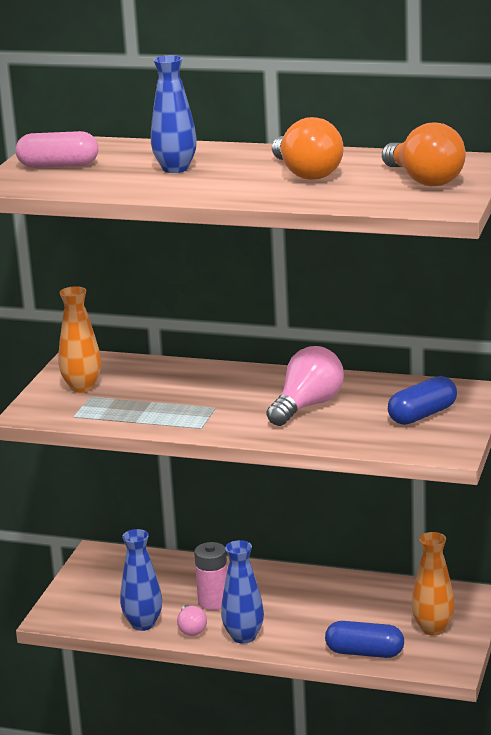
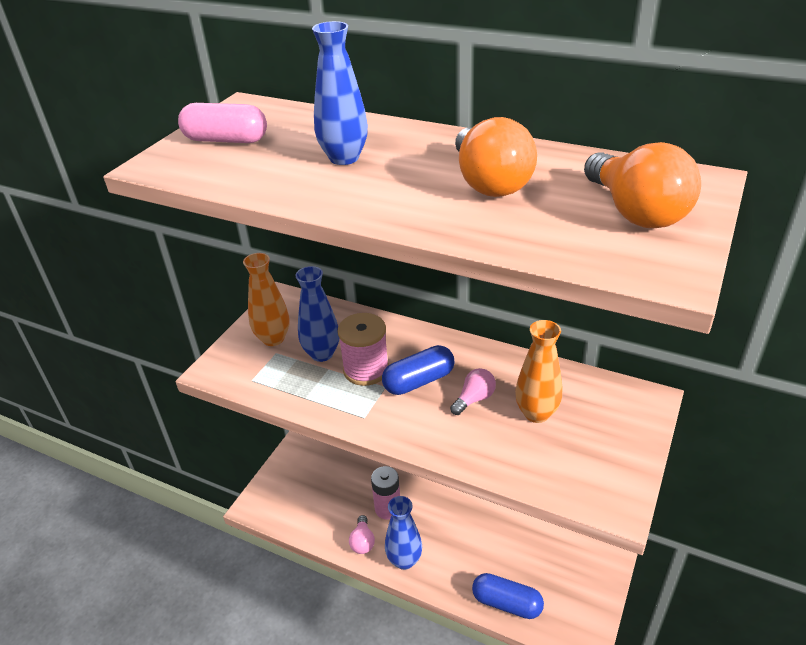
camera: 10 degrees right, 15 degrees up
blue vase [120,529,162,631] -> blue vase moved to [295,266,339,362]
pink light bulb [266,346,344,426] -> pink light bulb [450,368,496,415], size x0.54
blue capsule [388,376,457,425] -> blue capsule moved to [382,345,455,395]
orange vase [412,532,455,636] -> orange vase moved to [515,320,562,423]
none -> pink spool [337,313,389,386]

